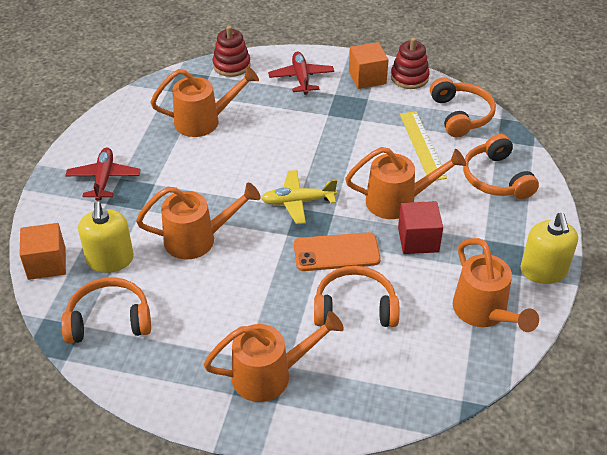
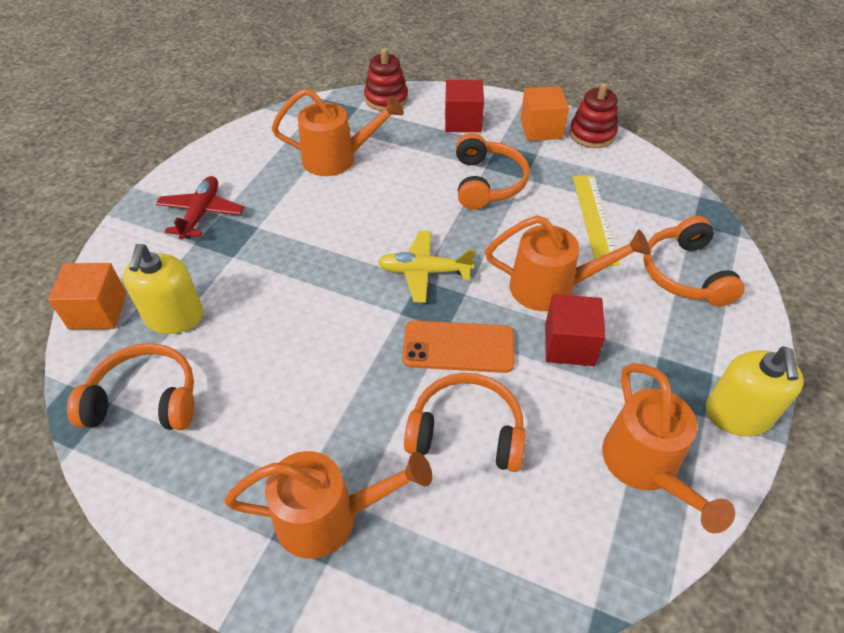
camera: 10 degrees right, 5 degrees up
orange watering can [136,183,261,259] -> none
red plane [268,51,334,95] -> red cube [445,80,484,132]
orange headphones [430,77,496,137] -> orange headphones moved to [456,133,530,210]

